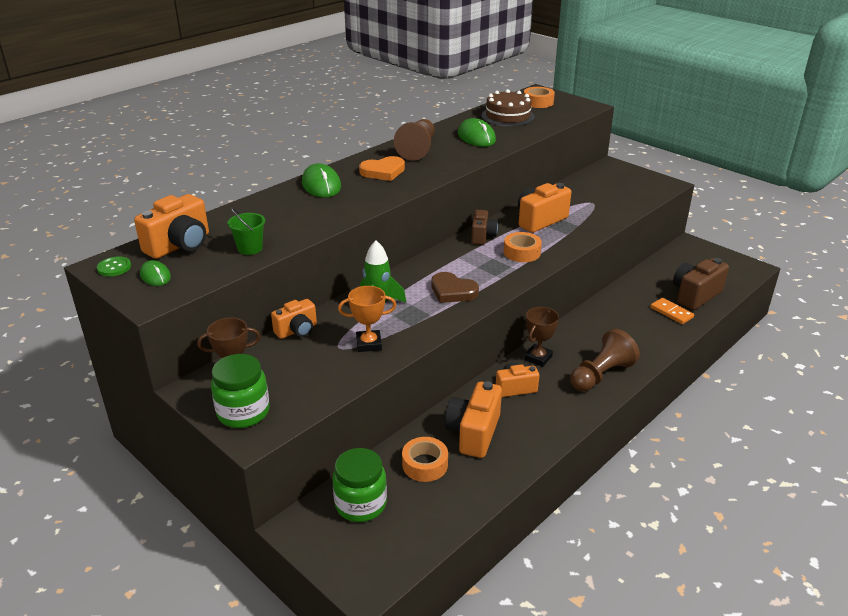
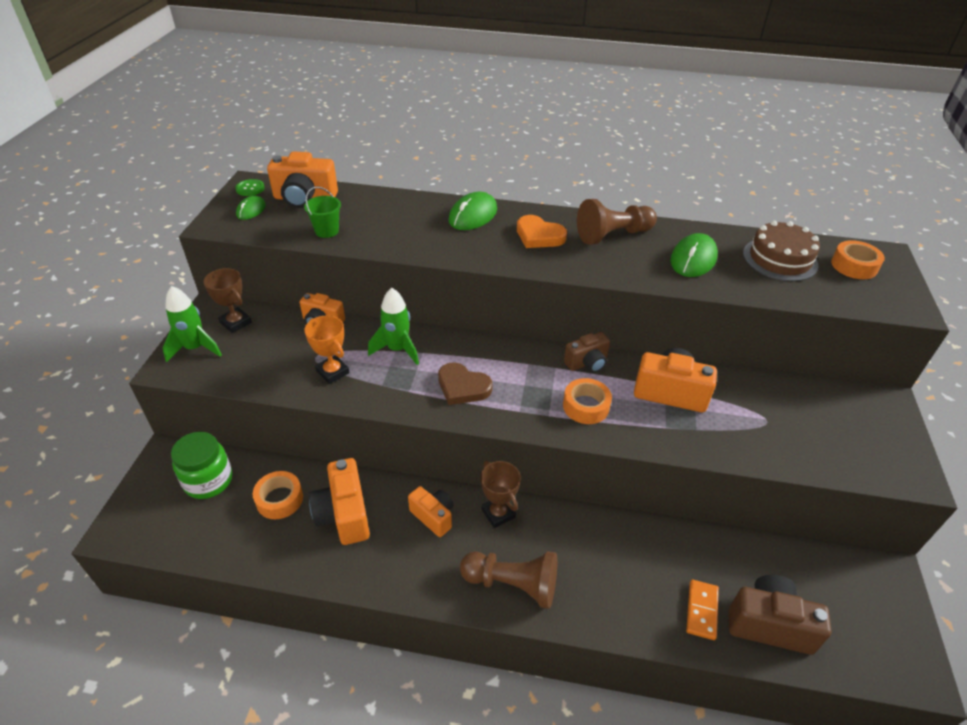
camera: 55 degrees right, 10 degrees up
green jar [211,354,269,428] -> green rocket [163,286,222,362]
brown heart [432,272,479,303] -> brown heart turned 60 degrees counterclockwise [438,362,492,405]
orange camera [445,381,502,458] -> orange camera turned 90 degrees counterclockwise [309,458,370,545]
brown trophy [524,307,559,367] -> brown trophy turned 60 degrees clockwise [481,461,521,528]

